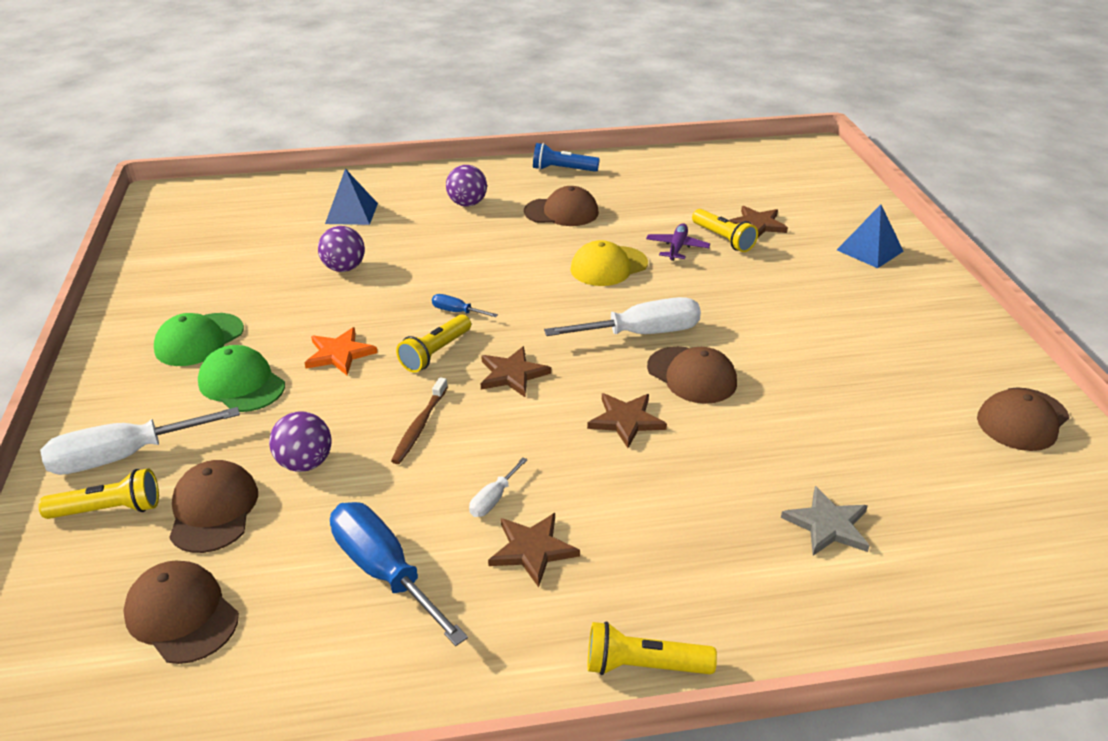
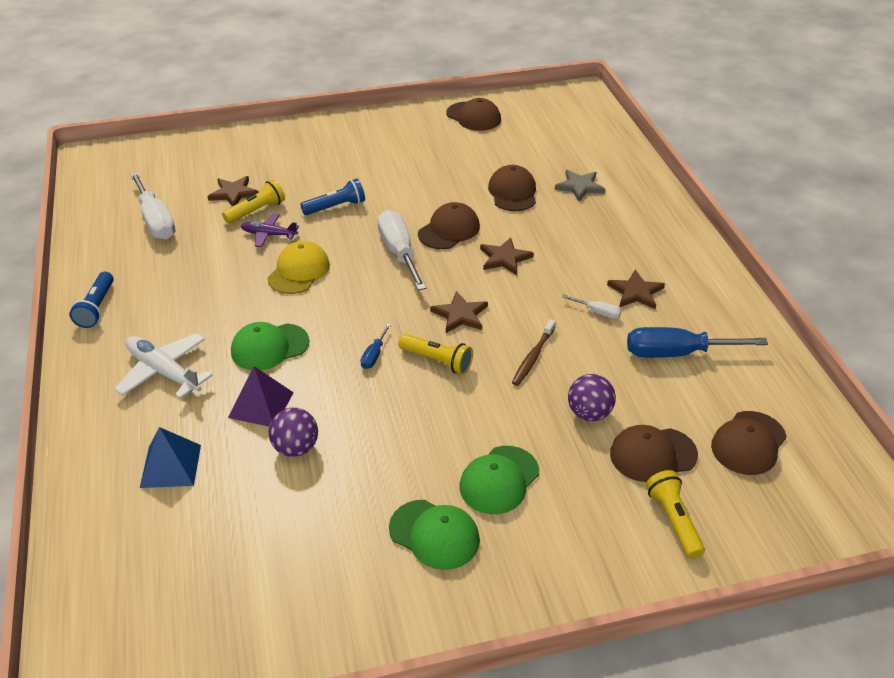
camera: 95 degrees left, 5 degrees up
white screwdriver [40,407,240,475] -> white screwdriver moved to [130,172,175,240]
orange star [305,327,378,375] -> none
blue screwdriver [330,502,468,646] -> blue screwdriver turned 45 degrees clockwise [627,327,768,358]
brown toothbrush [391,377,448,464] -> brown toothbrush turned 105 degrees clockwise [512,319,556,386]
purple ball [446,165,487,207] -> white plane [114,333,213,399]
brown cap [524,186,599,226] -> brown cap moved to [488,165,536,211]
yellow cap [570,240,648,286] -> yellow cap turned 120 degrees counterclockwise [268,241,330,294]
yellow flashlight [587,621,717,675] -> none
blue pyramid [837,204,904,268] -> none
none -> purple pyramid [228,366,294,427]
none -> green cap [231,322,309,370]
none -> blue flashlight [300,179,365,215]

